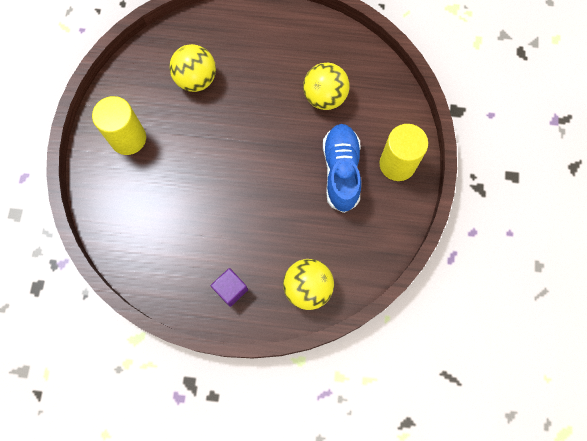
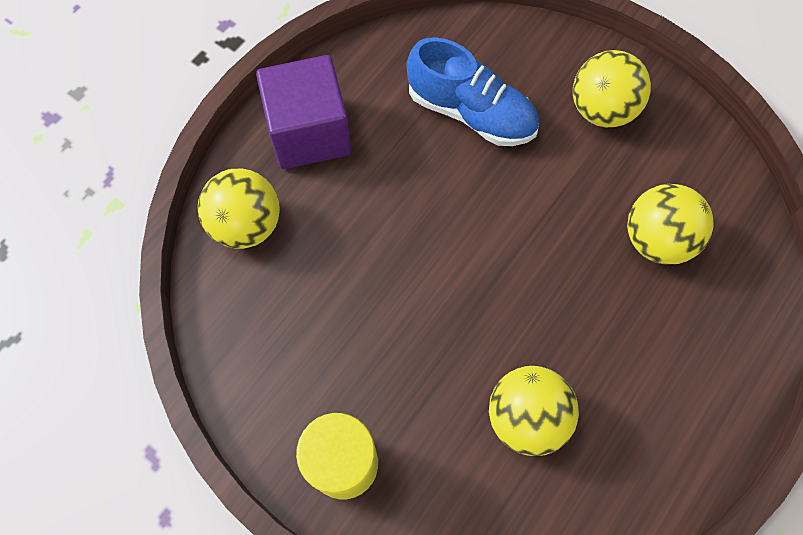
camera: 120 degrees right, 5 degrees down
yellow cylinder [92,96,146,155] -> yellow ball [573,50,651,127]
purple cube [211,268,248,307] -> purple cube [256,55,351,169], size x1.91
blue shoe [323,124,361,213] -> blue shoe moved to [406,37,539,146]

